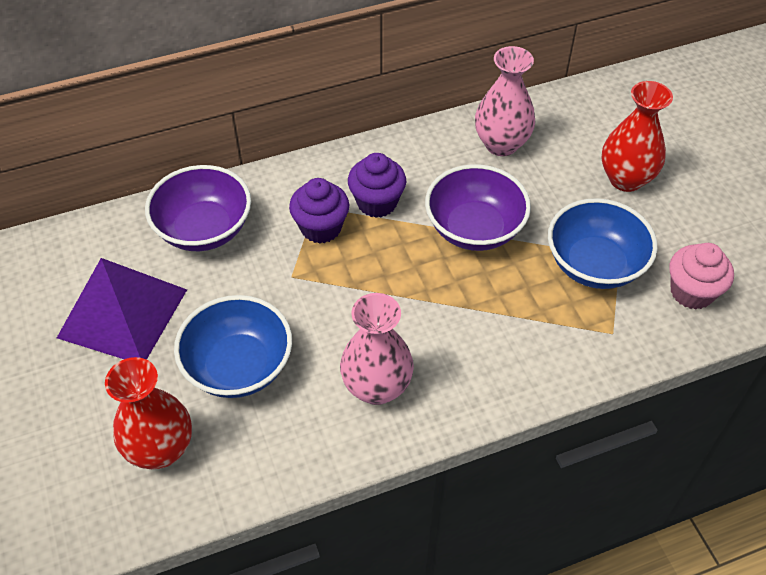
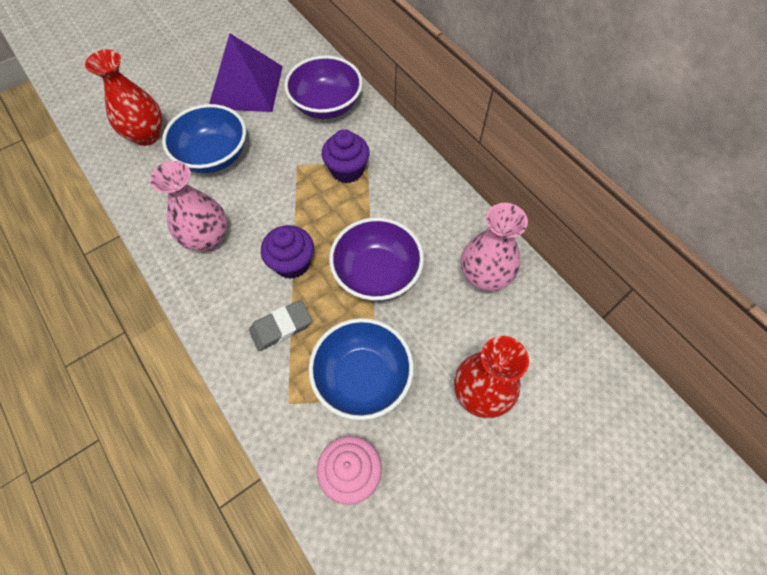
camera: 75 degrees right, 10 degrees up
purple cupcake [348,153,406,218] -> purple cupcake moved to [261,225,314,279]
none -> grey eraser [249,300,312,351]

